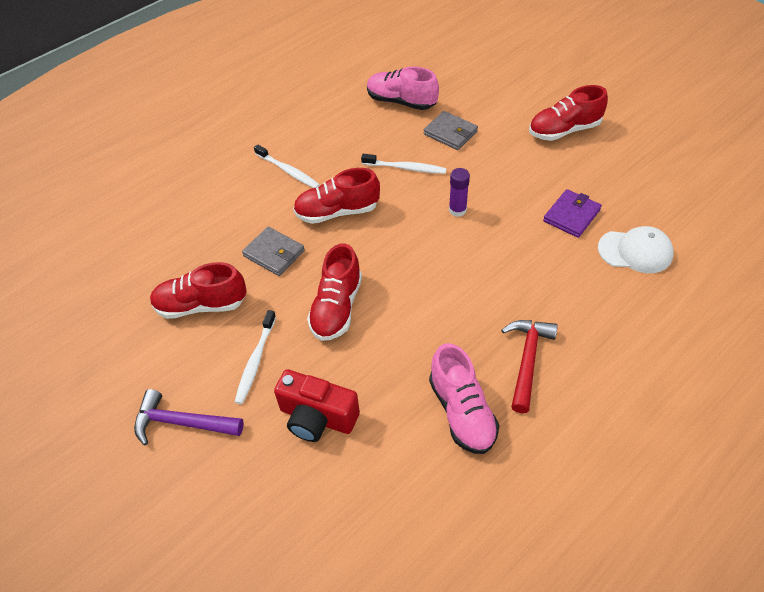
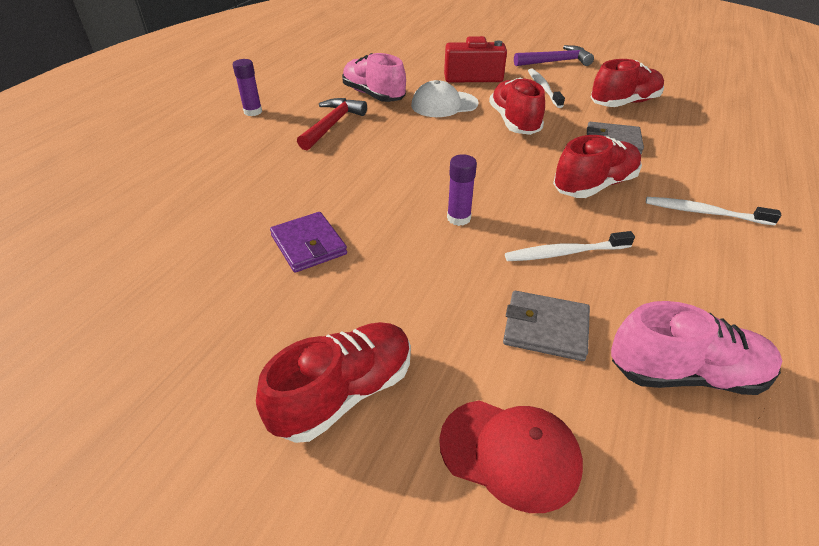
camera: 155 degrees right, 10 degrees down
red hammer [501,320,558,413] -> red hammer turned 150 degrees counterclockwise [297,98,367,150]
purple wallet [543,189,602,238] -> purple wallet turned 45 degrees counterclockwise [270,212,347,273]
white cap [598,226,674,273] -> white cap moved to [411,80,479,117]
none -> purple glue stick [233,59,262,116]
none -> red cap [439,400,583,513]

